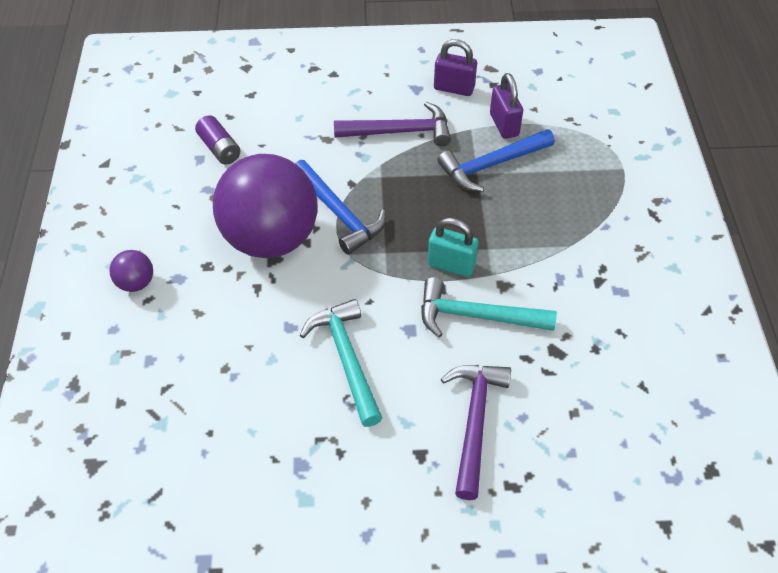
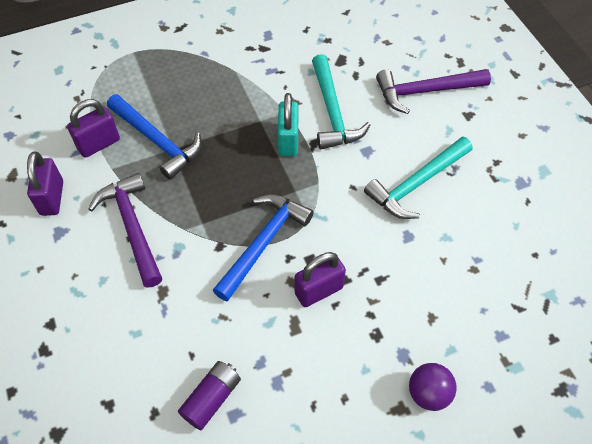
camera: 110 degrees left, 5 degrees up
purple ball [213,154,318,258] -> purple padlock [295,252,346,307]

